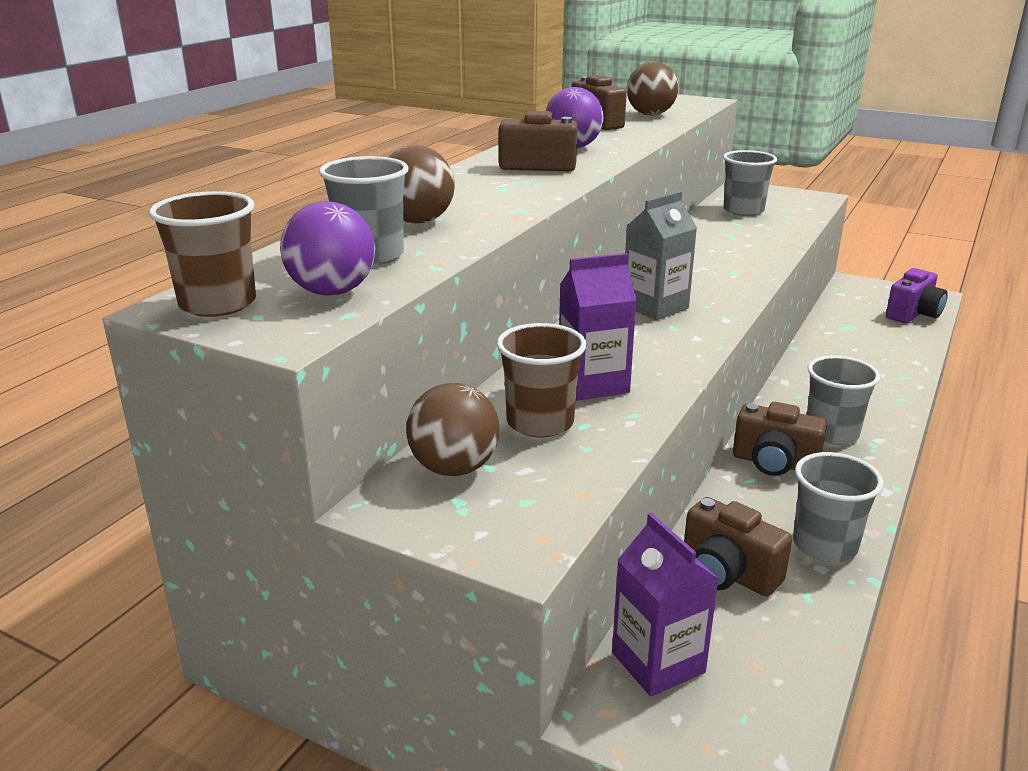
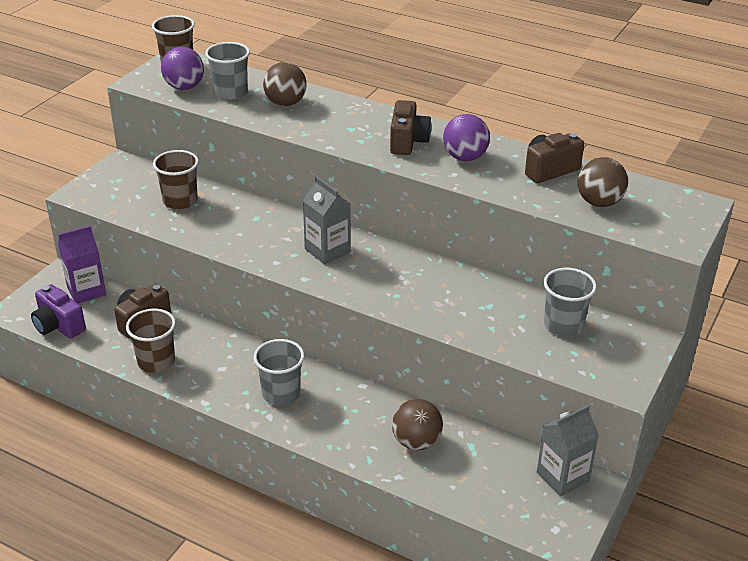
camera: 90 degrees right, 10 degrees up
brown ball [406,383,500,476] -> brown ball moved to [392,399,443,450]
purple carton [559,253,637,401] -> none
brown camera [733,402,827,476] -> none
grey cup [793,452,884,562] -> brown cup [126,309,176,373]
purple camera [886,268,948,323] -> purple camera moved to [31,284,86,339]
none -> grey carton [537,405,599,496]

